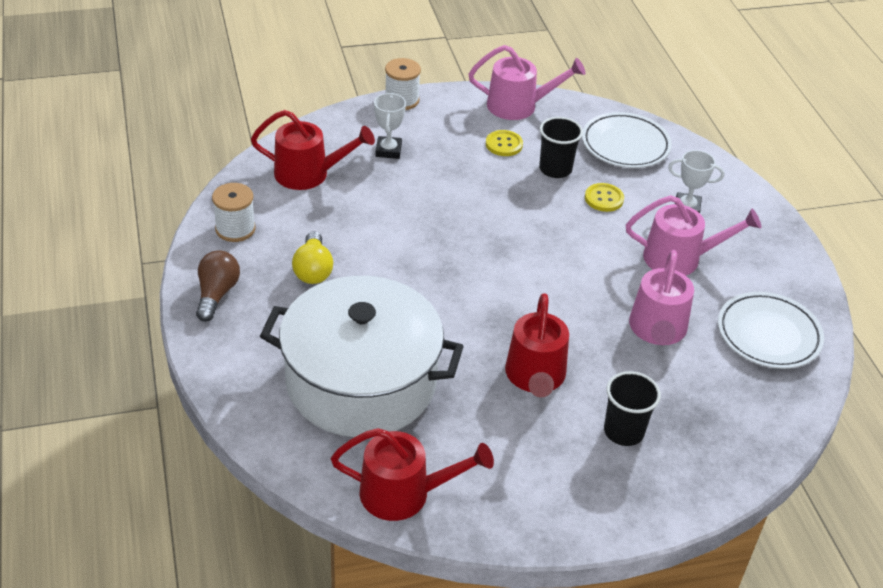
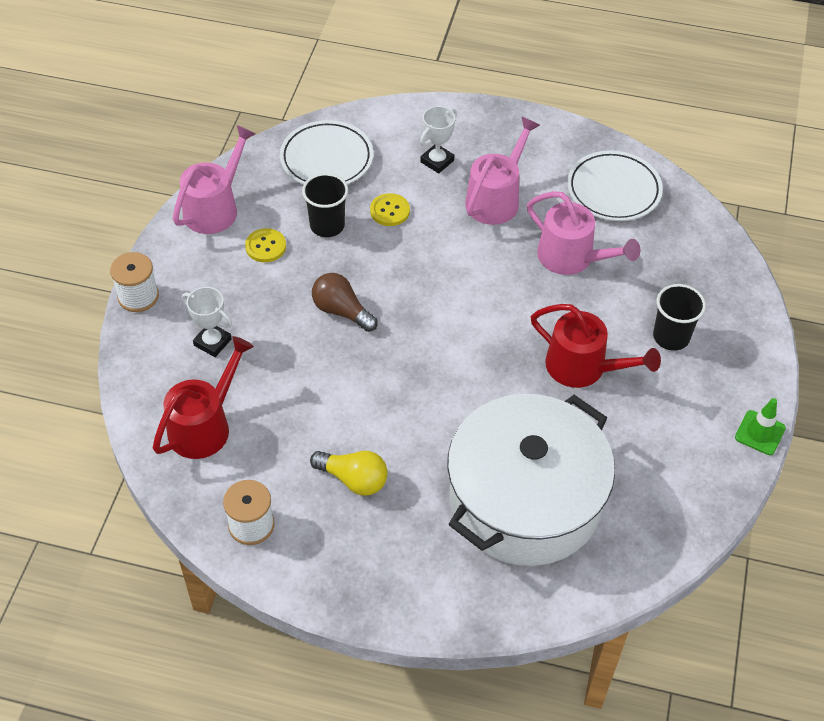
camera: 60 degrees left, 10 degrees up
brown light bulb [196,250,240,322] -> brown light bulb moved to [312,273,378,332]
red watering can [331,428,494,521] -> none
none -> green traffic cone [735,398,786,455]

